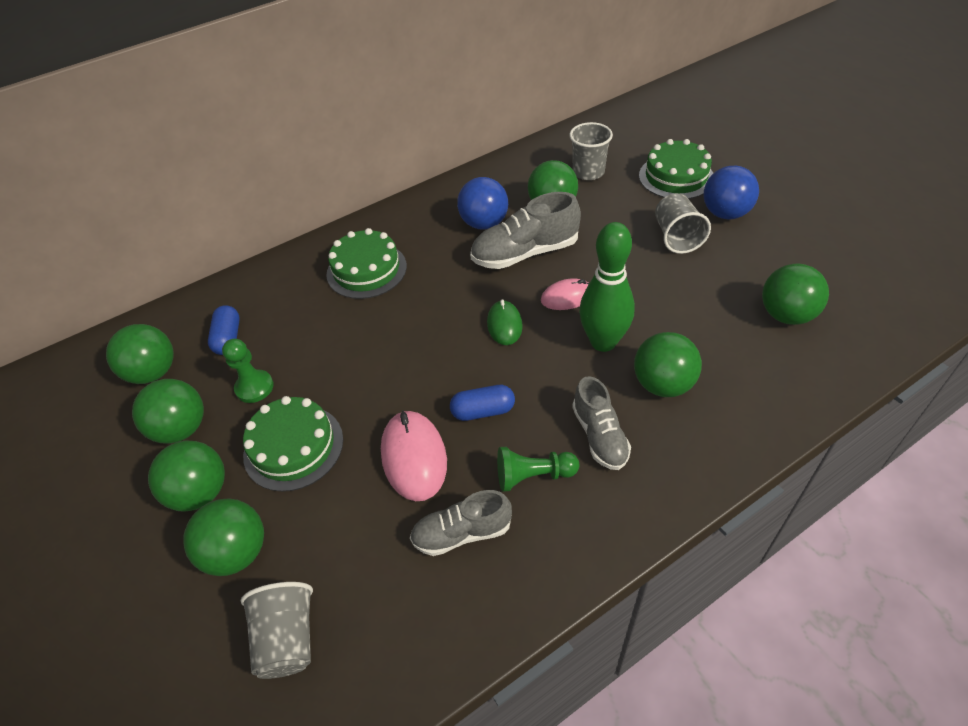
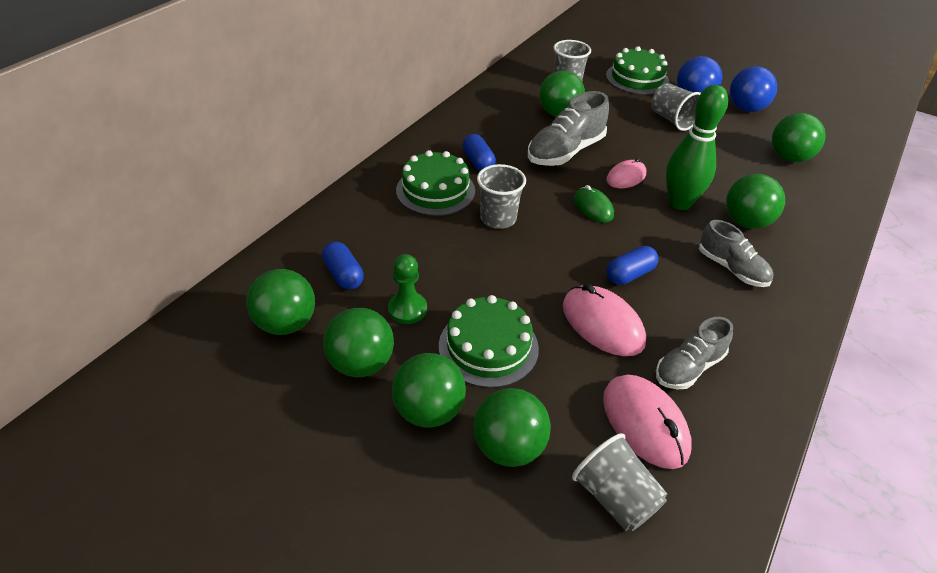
camera: 30 degrees left, 5 degrees down
blue ball [457,177,508,230] -> blue ball moved to [730,66,777,112]
green pawn [497,447,579,492] -> none
none -> blue capsule [463,134,496,171]
none -> grey cup [477,164,526,229]
none -> pink mouse [603,375,692,469]

